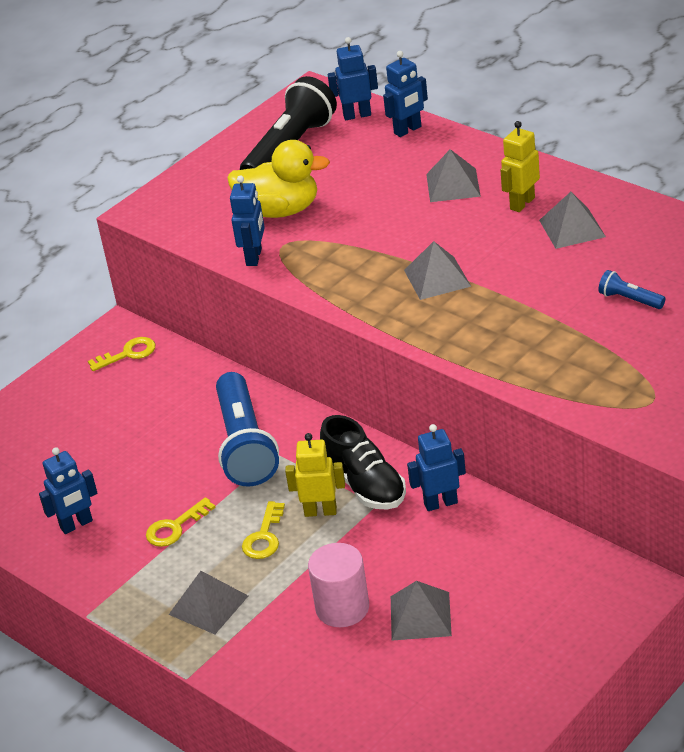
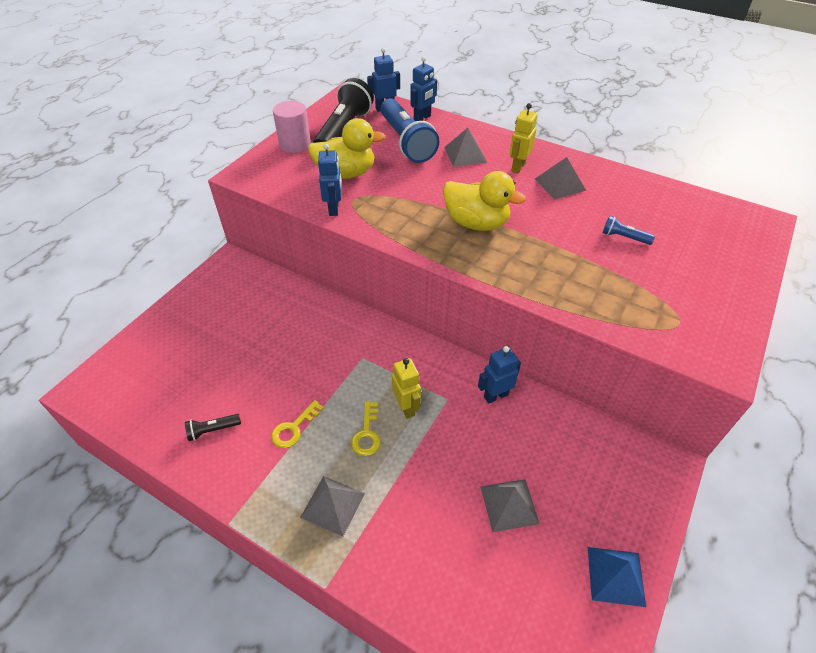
camera: 15 degrees left, 10 degrees up
blue robot [39,447,97,534] -> black flashlight [185,414,241,441]
yellow key [88,337,156,371] -> none
blue flashlight [216,372,279,487] -> blue flashlight moved to [380,98,439,163]
yellow robot [285,433,345,517] -> yellow robot turned 75 degrees clockwise [392,358,421,419]
pink cylinder [308,543,369,627] -> pink cylinder moved to [273,101,311,153]
black shoe [320,415,406,510] -> none
grey pyramid [404,241,471,300] -> yellow duck [443,171,526,231]
none -> blue pyramid [588,547,646,607]

